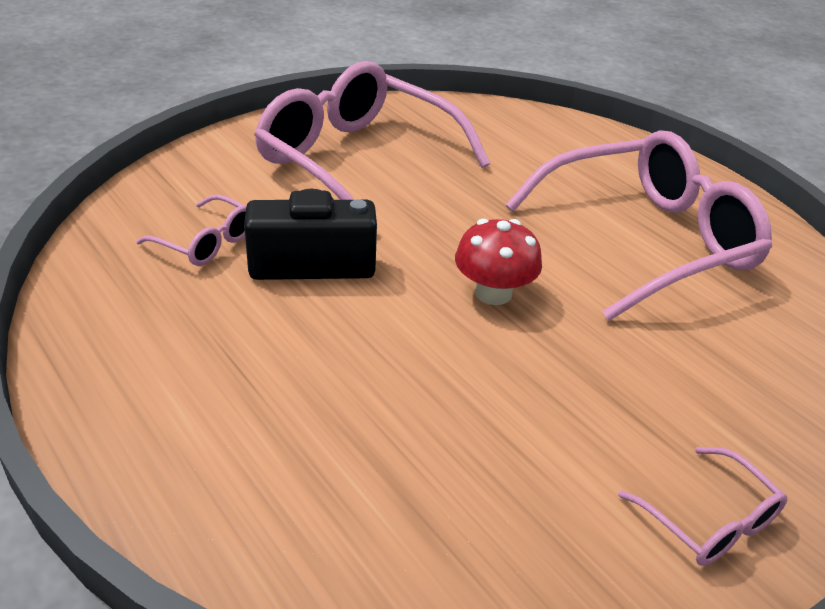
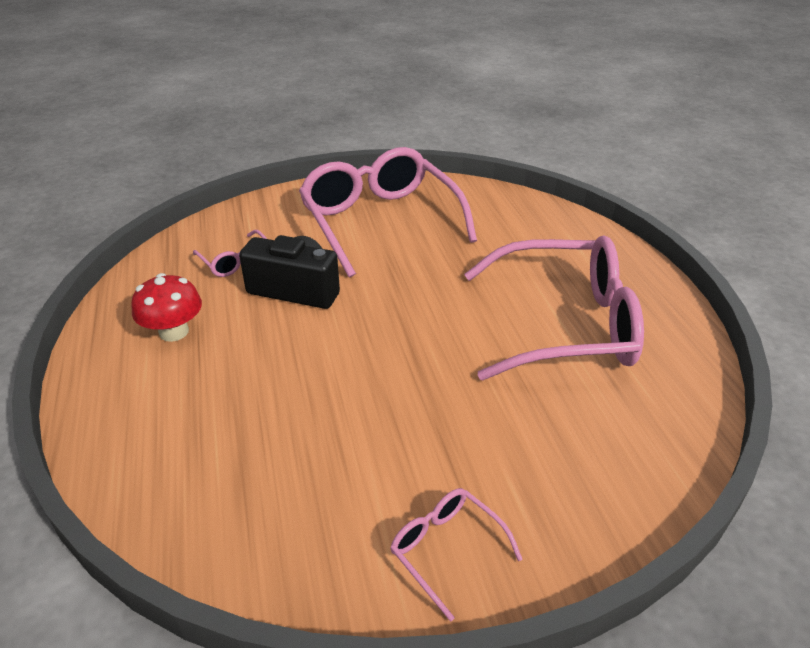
camera: 25 degrees right, 0 degrees up
red mushroom [455,219,542,305] -> red mushroom moved to [131,273,202,342]
pink glasses [618,447,787,566] -> pink glasses turned 150 degrees clockwise [390,488,523,622]

